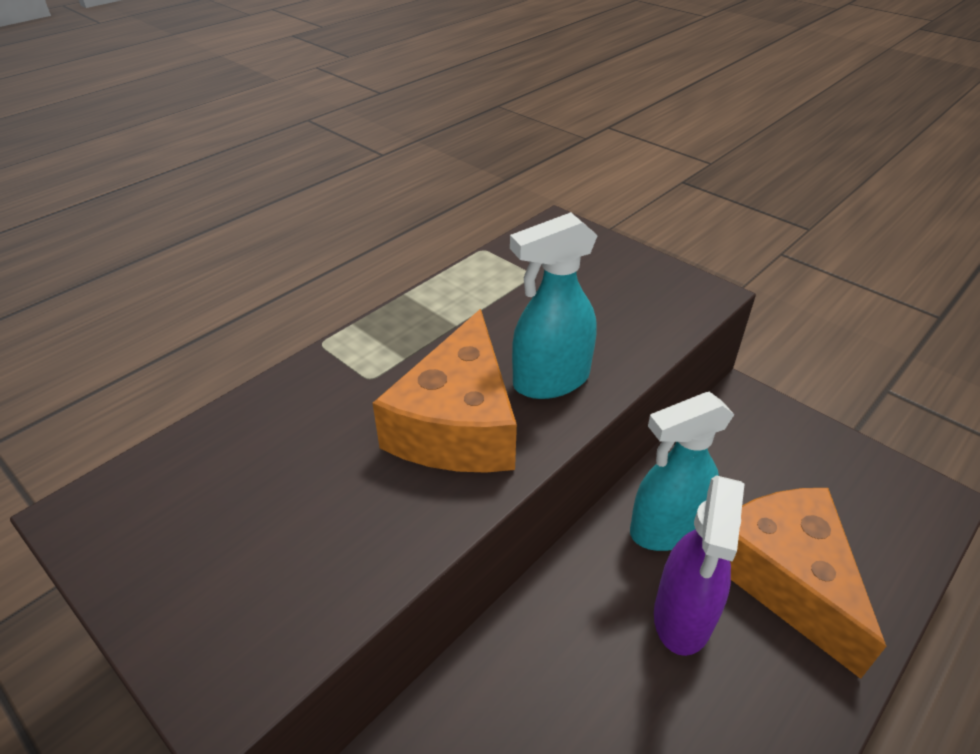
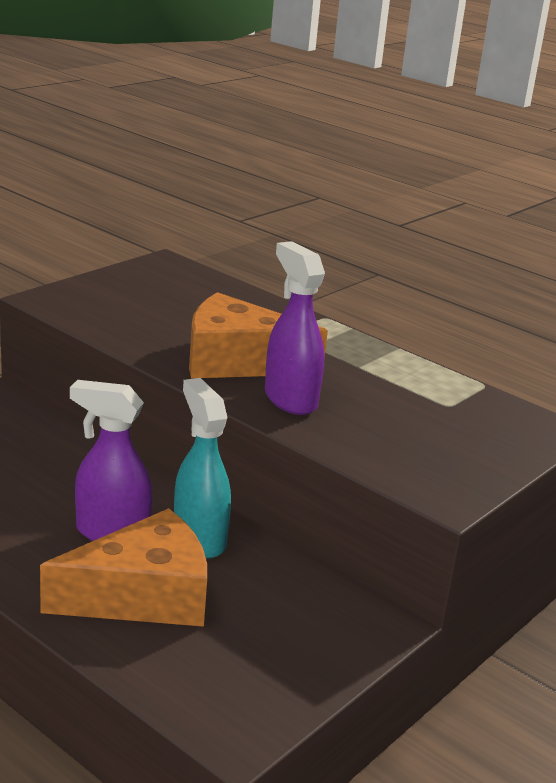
camera: 85 degrees right, 15 degrees down
turquoise spray bottle [510,212,598,399] -> purple spray bottle [265,241,325,415]

